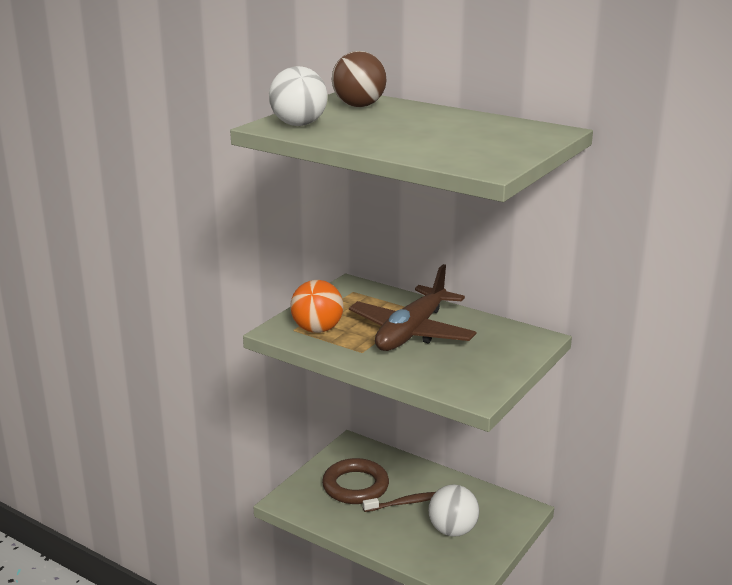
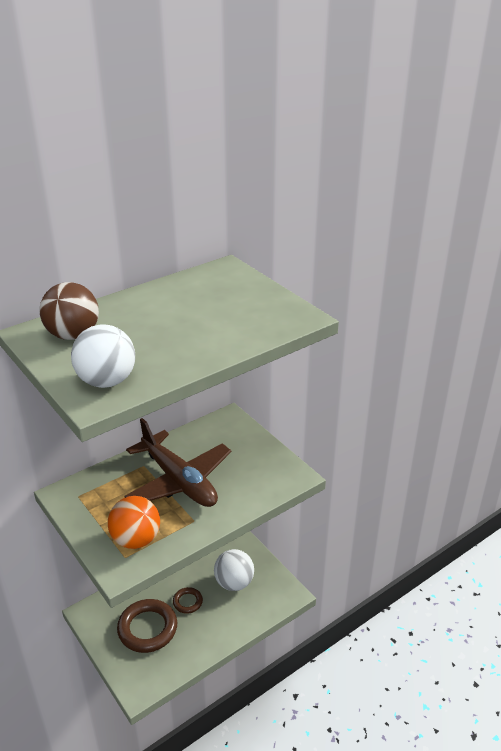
camera: 70 degrees left, 10 degrees up
brown toothbrush [363,492,435,512] -> brown ring [173,587,203,614]

